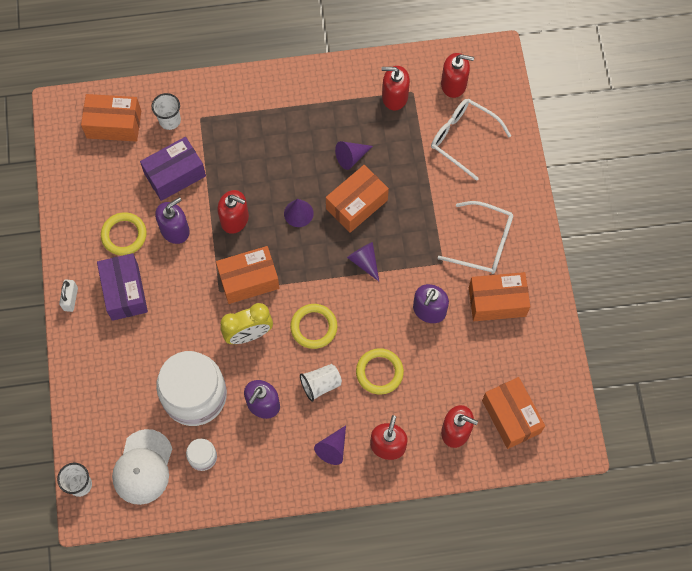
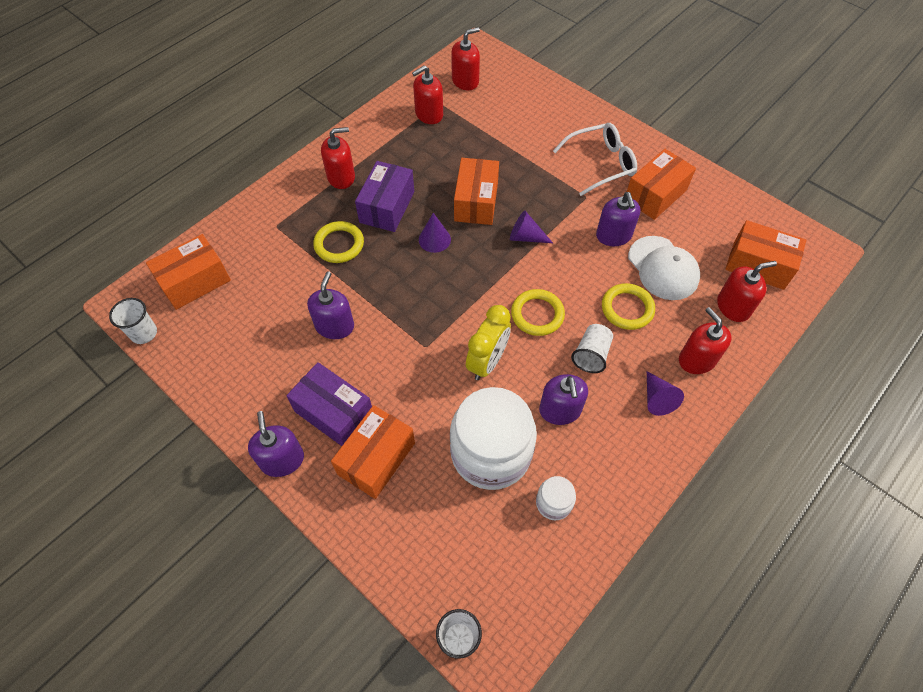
camera: 40 degrees left, 10 degrees down
white padlock [59,279,78,312] -> purple soap dispenser [248,411,304,477]
yellow ring [101,212,147,255] -> yellow ring moved to [313,221,364,263]
white cap [112,429,172,505] -> white cap moved to [628,236,700,300]
purple box [140,137,206,201] -> purple box moved to [355,161,414,232]
white cup [152,93,181,130] -> white cup moved to [109,298,157,344]
orange box [216,246,279,304] -> orange box moved to [331,405,415,499]
red soap dispenser [217,190,249,234] -> red soap dispenser moved to [321,127,355,189]
purple cone [335,141,373,170] -> none
white glasses [431,99,511,181] -> none

